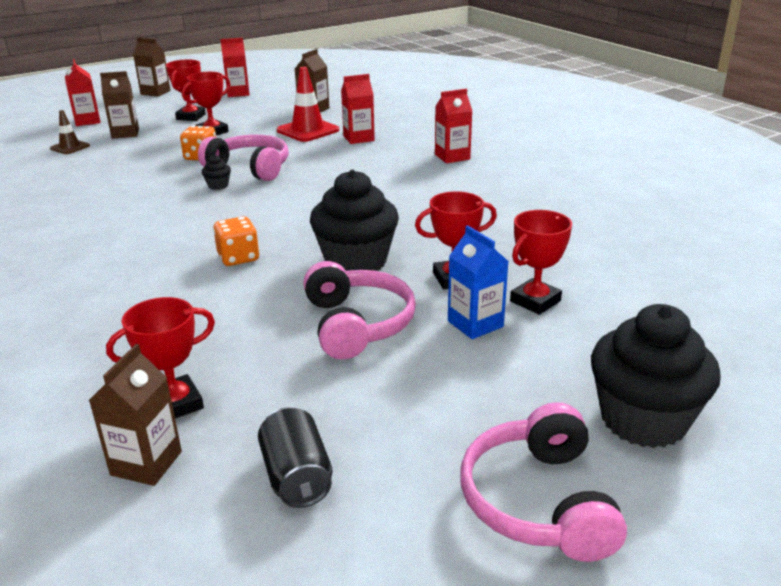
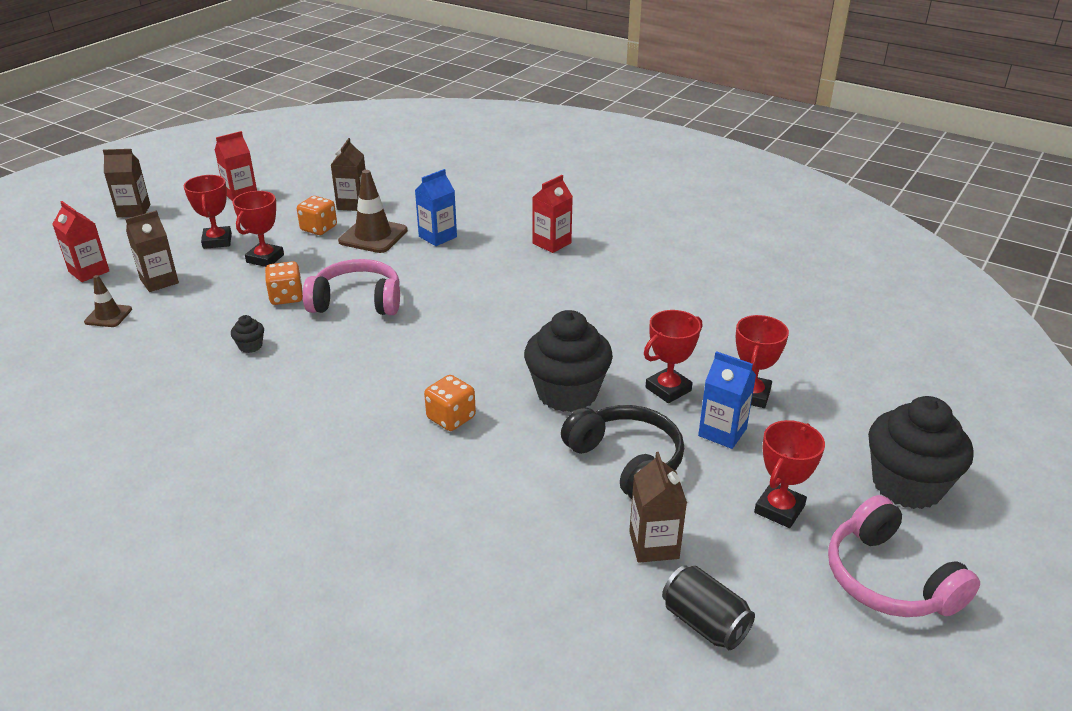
camera: 25 degrees left, 5 degrees up
brown carton [89,344,182,486] -> brown carton moved to [629,452,687,563]
red trophy [106,297,215,418] -> red trophy moved to [754,420,825,528]
black cupcake [202,155,231,190] -> black cupcake moved to [231,315,264,353]
red traffic cone [277,67,339,142] -> brown traffic cone [338,170,408,253]
pink headphones [303,261,416,359] -> black headphones [561,405,684,499]
red carton [341,74,375,144] -> blue carton [415,169,457,246]
none -> orange dice [297,196,337,235]

